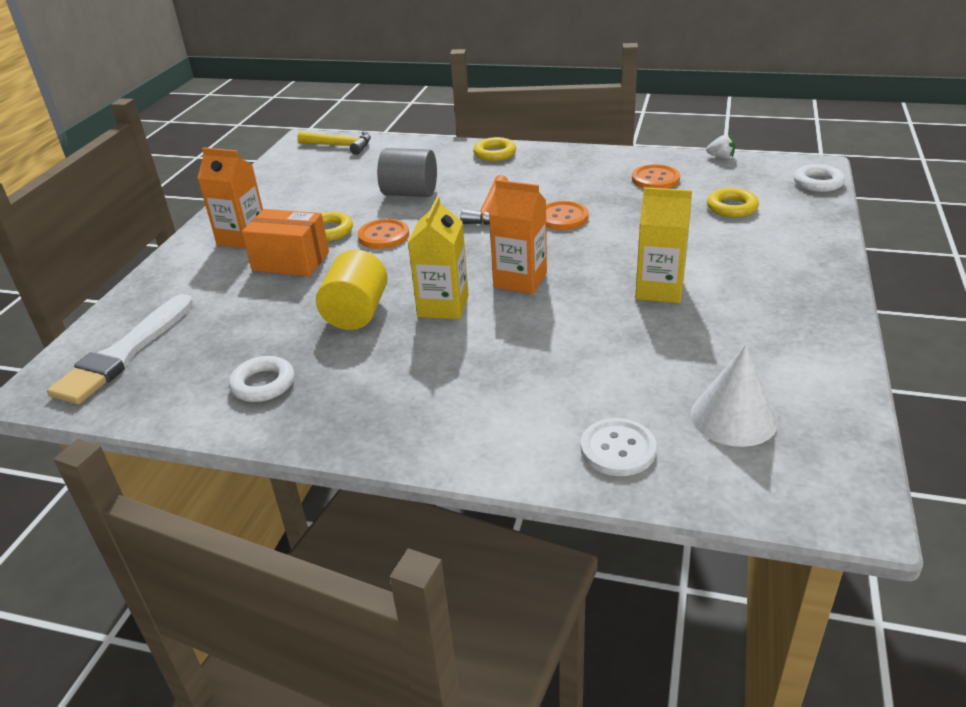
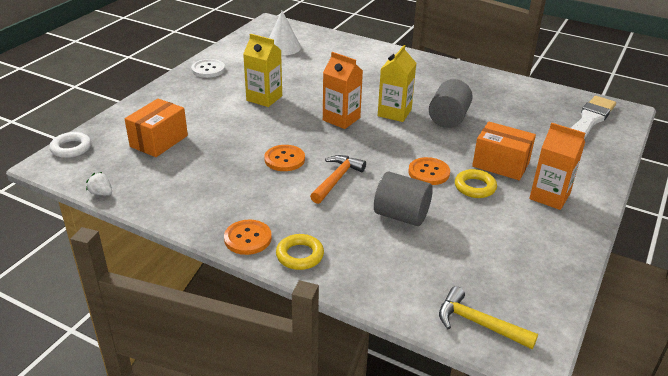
camera: 170 degrees left, 0 degrees up
white ring [229,356,294,402] -> none
yellow cylinder [316,250,388,330] -> grey cylinder [429,79,473,128]
white button [581,418,657,476] -> white button moved to [191,59,225,78]
orange button [632,164,680,189] -> orange button moved to [224,220,272,255]
yellow ring [707,188,759,217] -> orange box [125,99,188,157]

